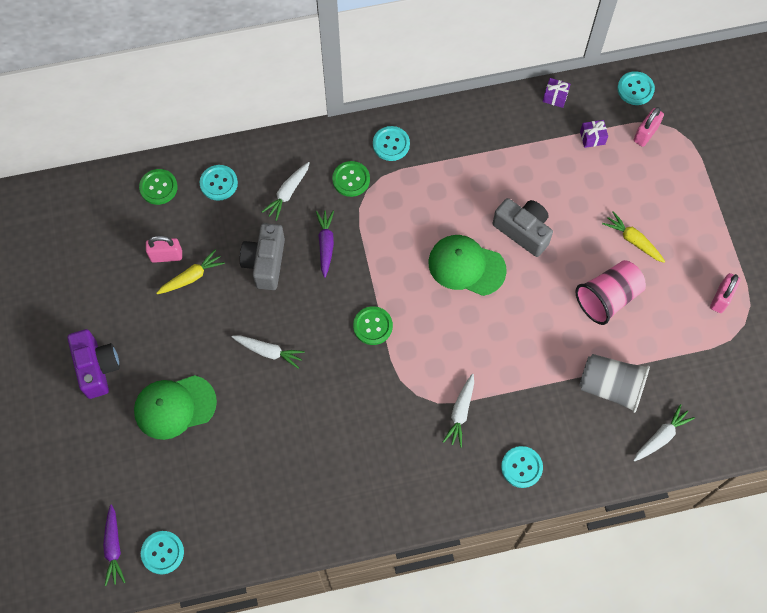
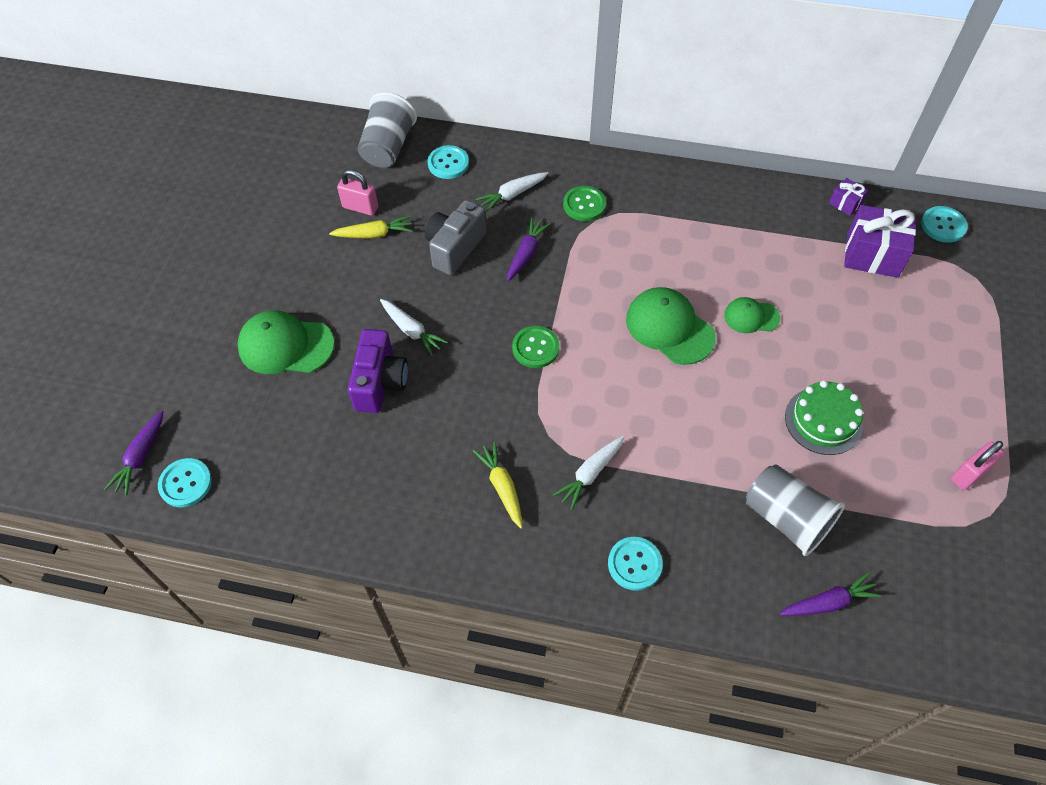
camera: 25 degrees right, 10 degrees down
purple camera [67,329,120,399] -> purple camera moved to [348,329,408,413]
green button [139,169,178,205] -> grey cup [358,92,417,168]
turquoise button [373,126,410,161] -> none
grey camera [493,198,553,257] -> green cap [724,297,780,333]
pink cup [576,260,646,325] -> green cake [785,381,863,455]
purple gift [580,120,608,148] -> purple gift [844,205,916,278], size x2.05
yellow carrot [602,211,665,263] -> yellow carrot moved to [473,442,523,529]
white carrot [633,404,695,462] -> purple carrot [780,572,882,616]
pink padlock [634,107,664,147] -> none

